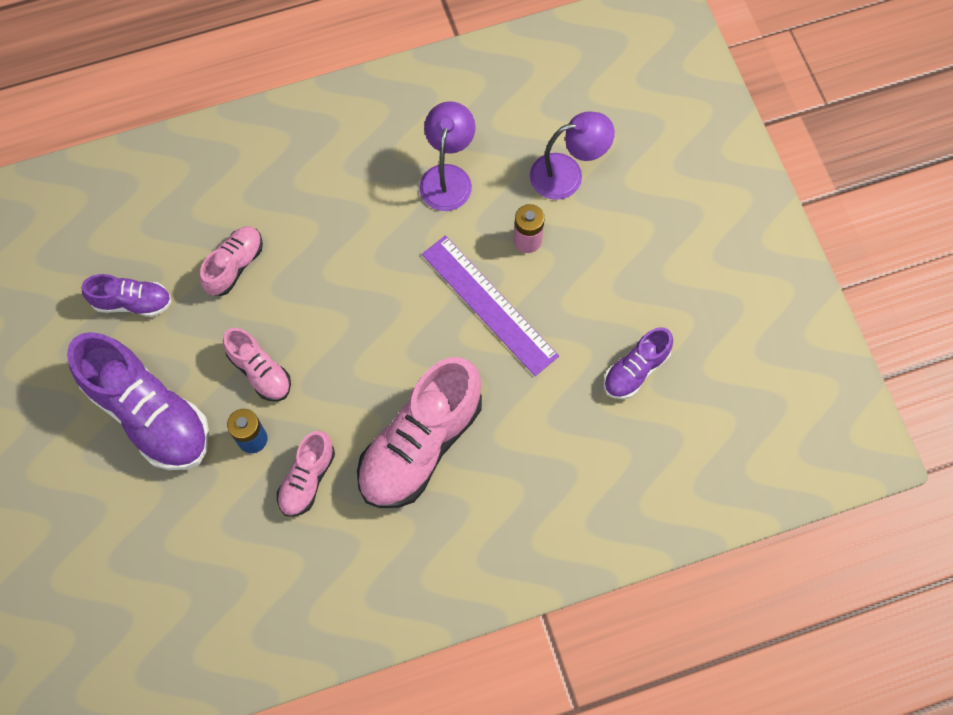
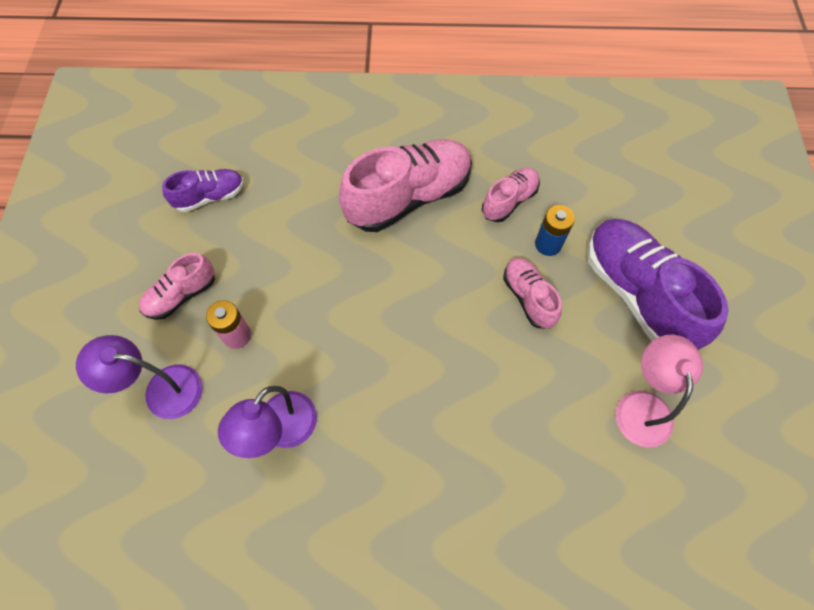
camera: 160 degrees left, 5 degrees down
purple shoe [82,274,172,317] -> pink lamp [616,335,703,448]
pink shoe [200,226,263,296] -> pink shoe moved to [139,253,215,320]
purple ruler [422,235,559,376] -> none

